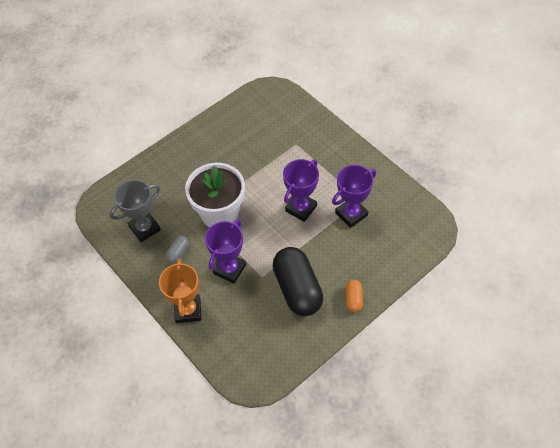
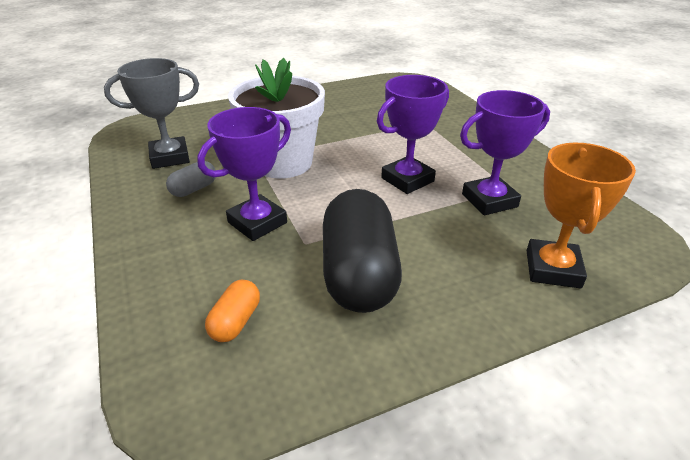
camera: 15 degrees right, 20 degrees down
orange trophy [159,259,201,323] -> orange trophy moved to [526,143,636,289]
orange capsule [346,280,363,312] -> orange capsule moved to [205,280,260,342]

